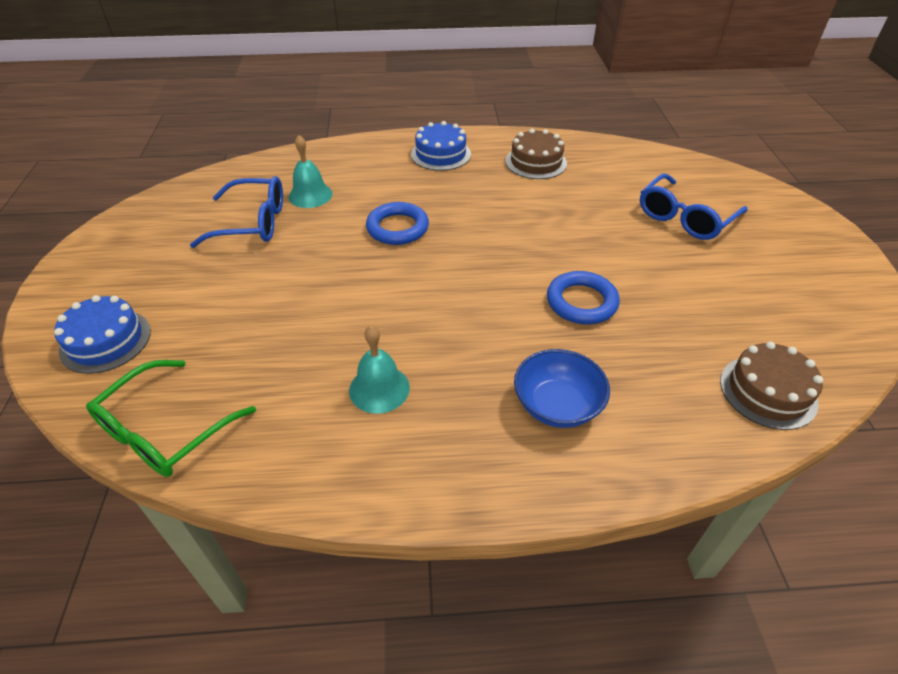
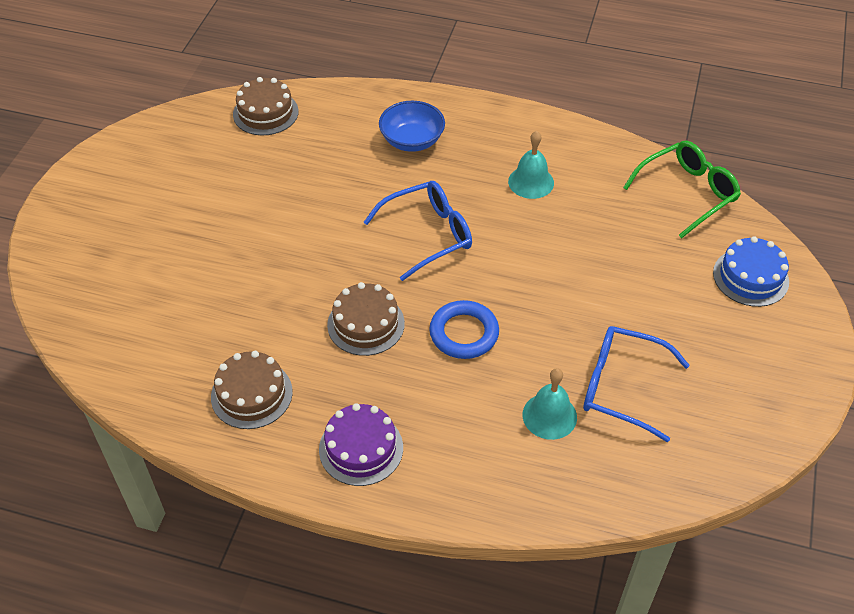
camera: 160 degrees left, 5 degrees up
blue cake [411,121,471,171] -> purple cake [319,403,403,486]
blue ring [547,271,620,324] -> none
blue glasses [640,174,748,240] -> blue glasses moved to [364,181,472,281]
none -> brown cake [327,282,405,356]

